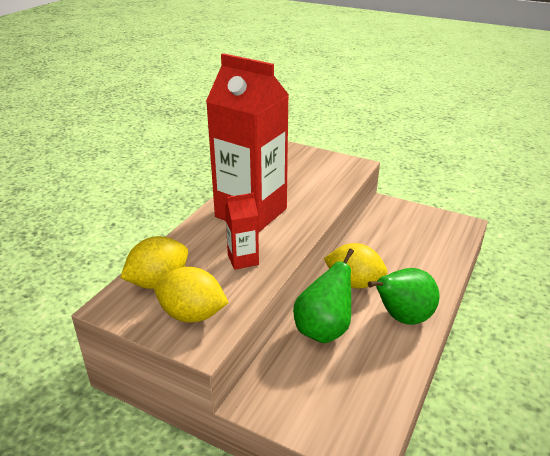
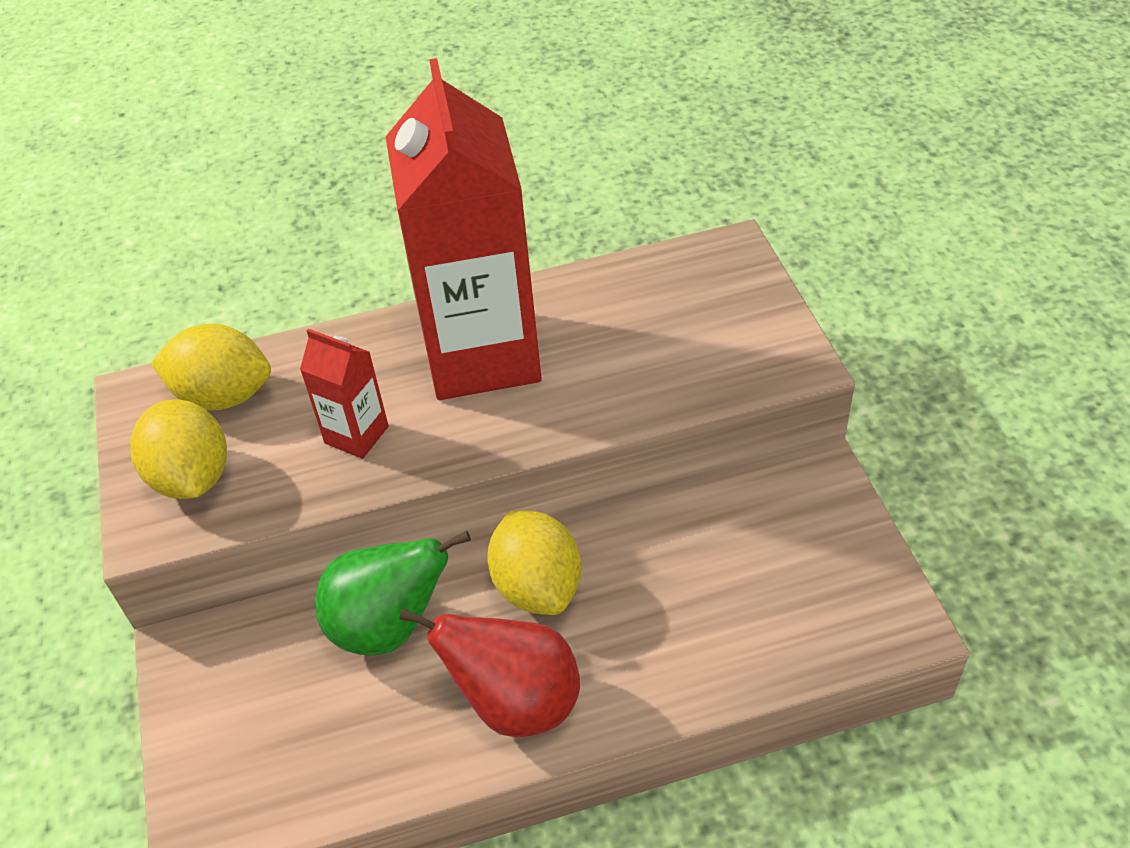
camera: 50 degrees right, 15 degrees up
green pear [368,268,440,325] -> red pear [399,608,580,737]

